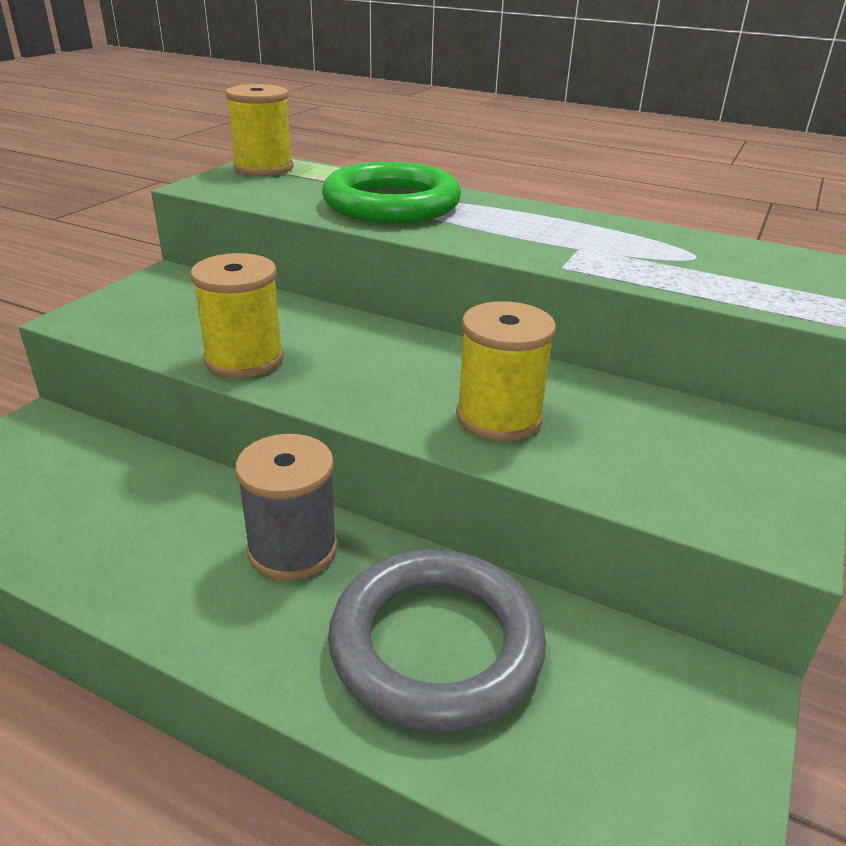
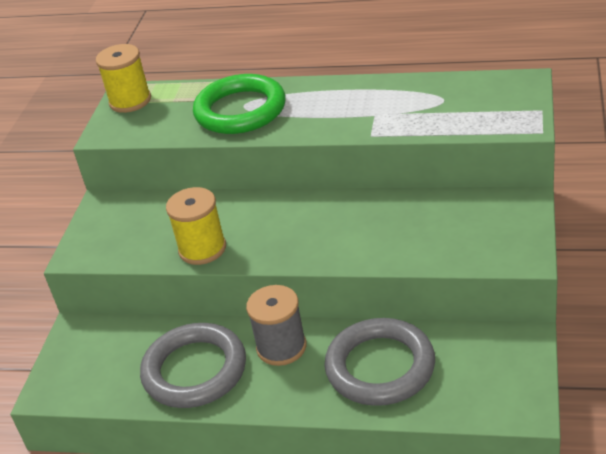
camera: 10 degrees left, 5 degrees up
yellow spool [456,301,556,441] -> none
none -> grey ring [140,323,246,408]

